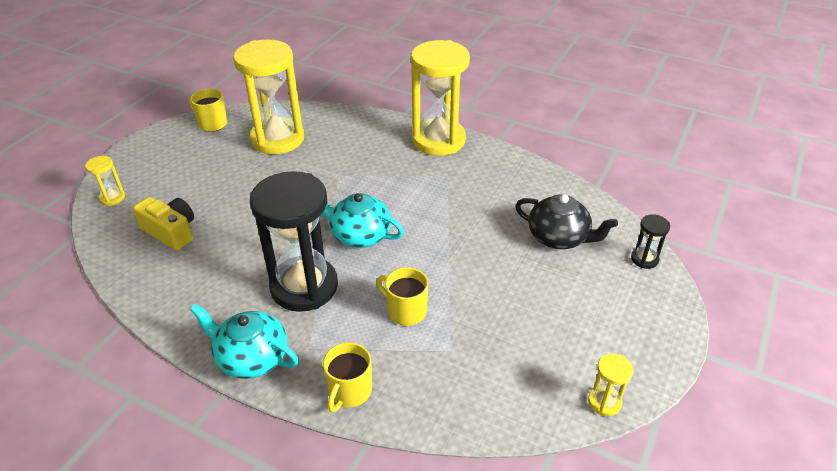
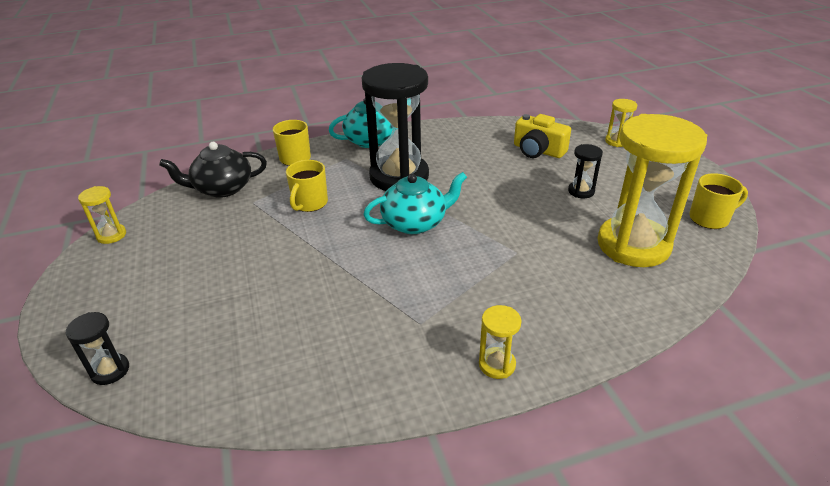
camera: 135 degrees right, 5 degrees down
yellow camera [133,197,194,251] -> yellow camera turned 45 degrees clockwise [514,114,571,158]
yellow mug [376,267,428,326] -> yellow mug turned 120 degrees clockwise [286,160,328,212]
yellow hourglass [411,40,470,156] -> yellow hourglass [479,305,522,379], size x0.42
black teapot [515,194,618,249] -> black teapot moved to [159,142,267,198]
none -> black hourglass [568,144,603,198]

